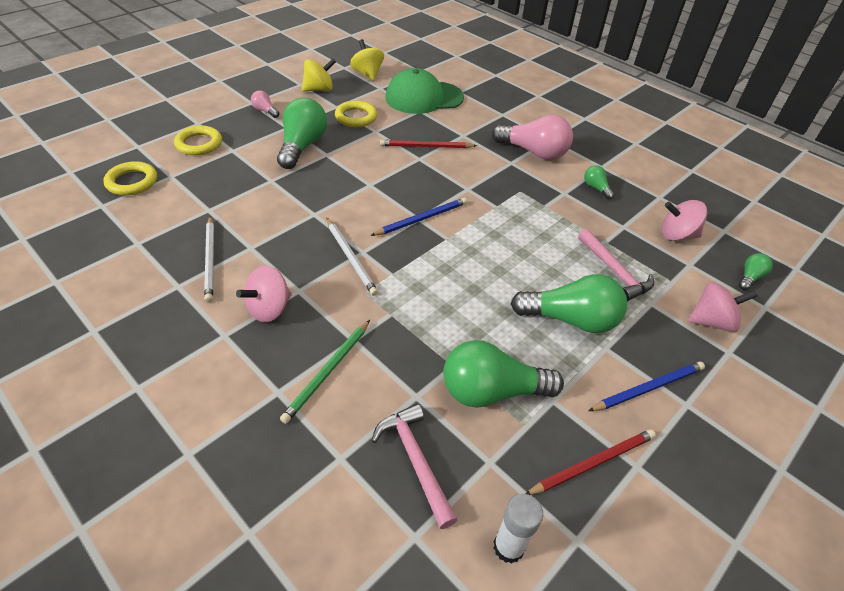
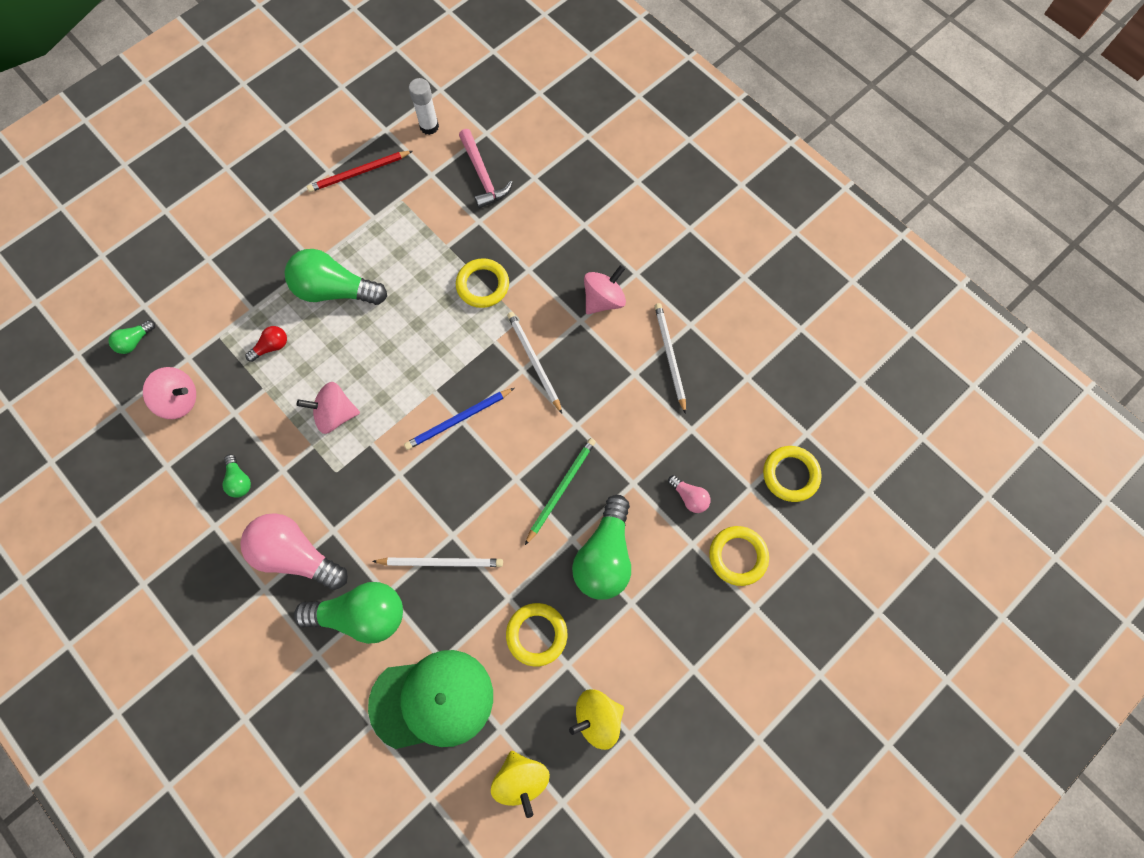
camera: 175 degrees left, 25 degrees up
pink light bulb [251,91,279,118] -> pink light bulb moved to [668,475,710,513]
green pencil [280,320,370,424] -> green pencil moved to [525,438,596,545]
red pencil [380,140,477,148] -> white pencil [372,558,503,567]
green light bulb [443,340,564,408] -> green light bulb moved to [294,582,403,644]
pink hammer [578,229,654,301] -> red light bulb [245,326,287,362]
blue pencil [588,361,705,411] -> none
pink spinning top [688,282,757,332] -> pink spinning top moved to [297,382,360,434]
none -> yellow ring [456,258,509,308]

